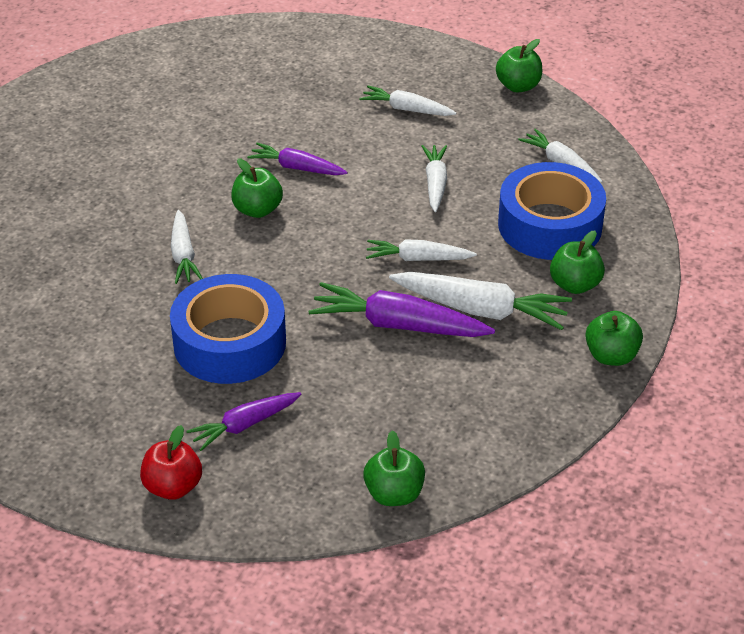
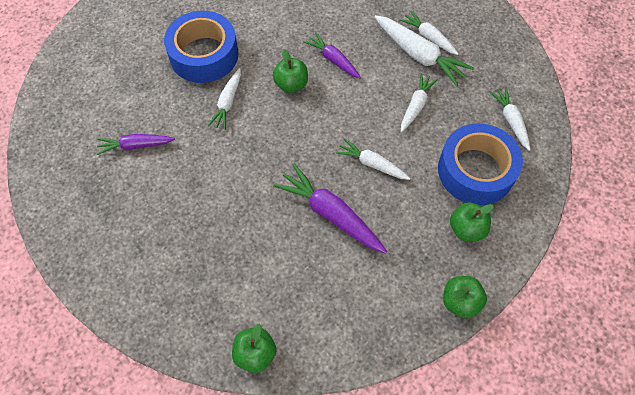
camera: 25 degrees right, 20 degrees up
red apple [140,425,202,500] -> none
blue tape [170,274,286,384] -> blue tape moved to [164,11,238,83]
purple carrot [187,392,301,451] -> purple carrot moved to [97,134,175,155]
white carrot [389,272,572,330] -> white carrot moved to [374,15,474,87]
green apple [496,39,542,92] -> none

